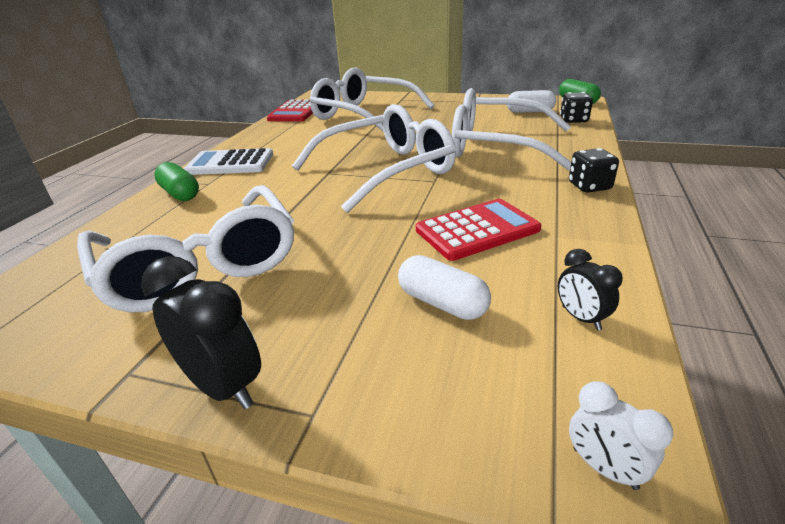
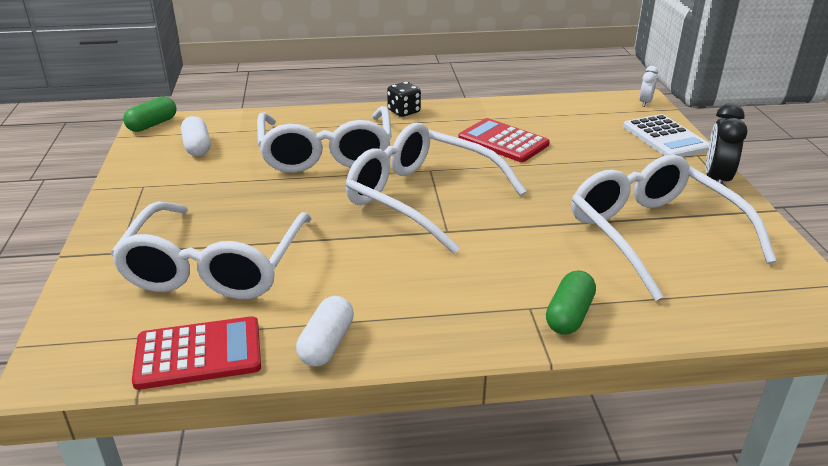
camera: 115 degrees left, 0 degrees up
white glasses [77,185,294,312] -> white glasses turned 60 degrees counterclockwise [572,155,777,301]
white calculator [184,148,273,175] -> white calculator moved to [623,114,709,157]
white capsule [398,255,491,320] -> white capsule moved to [296,296,354,367]
black clock [558,249,623,331] -> none
black dice [560,92,593,123] -> none

